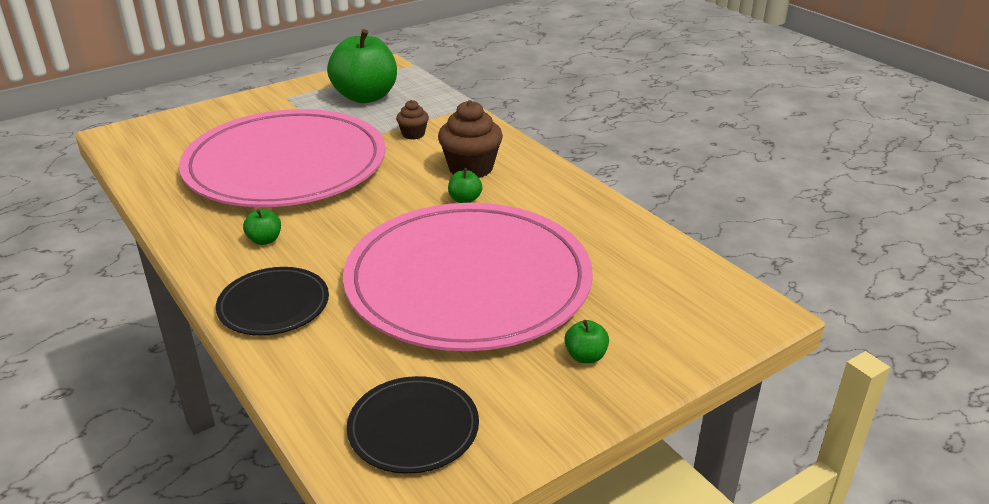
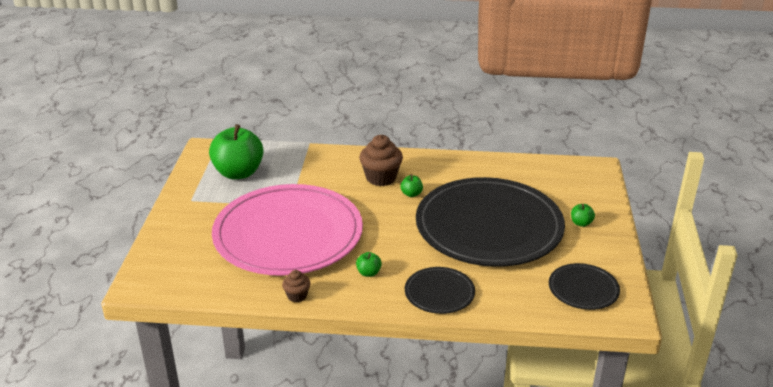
camera: 50 degrees left, 0 degrees up
pink plate [343,203,593,351] -> black plate [416,177,565,267]
brown cupcake [396,100,429,140] -> brown cupcake moved to [282,270,311,302]

